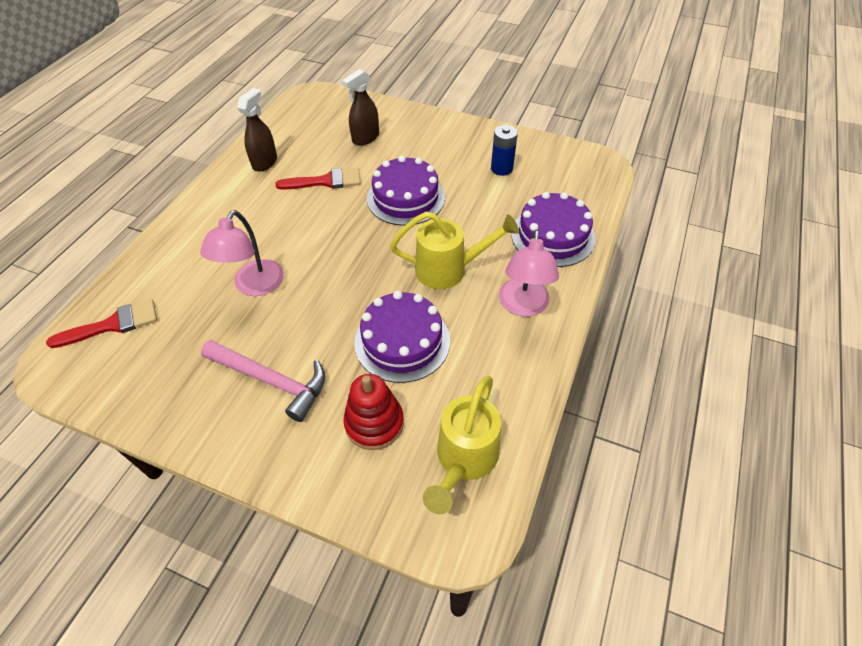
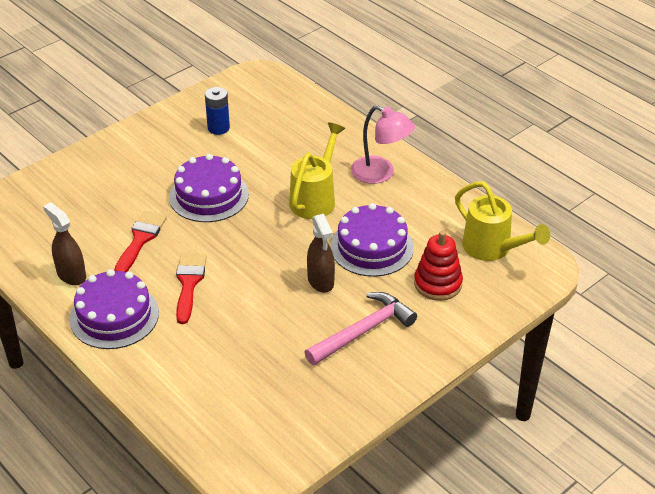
camera: 65 degrees left, 10 degrees down
red brush [46,299,157,348] -> red brush moved to [176,253,207,324]
pink lamp [200,210,284,296] -> none
brown spray bottle [342,69,379,145] -> brown spray bottle moved to [307,214,335,293]
purple cake [511,192,595,267] -> purple cake moved to [70,269,159,349]

